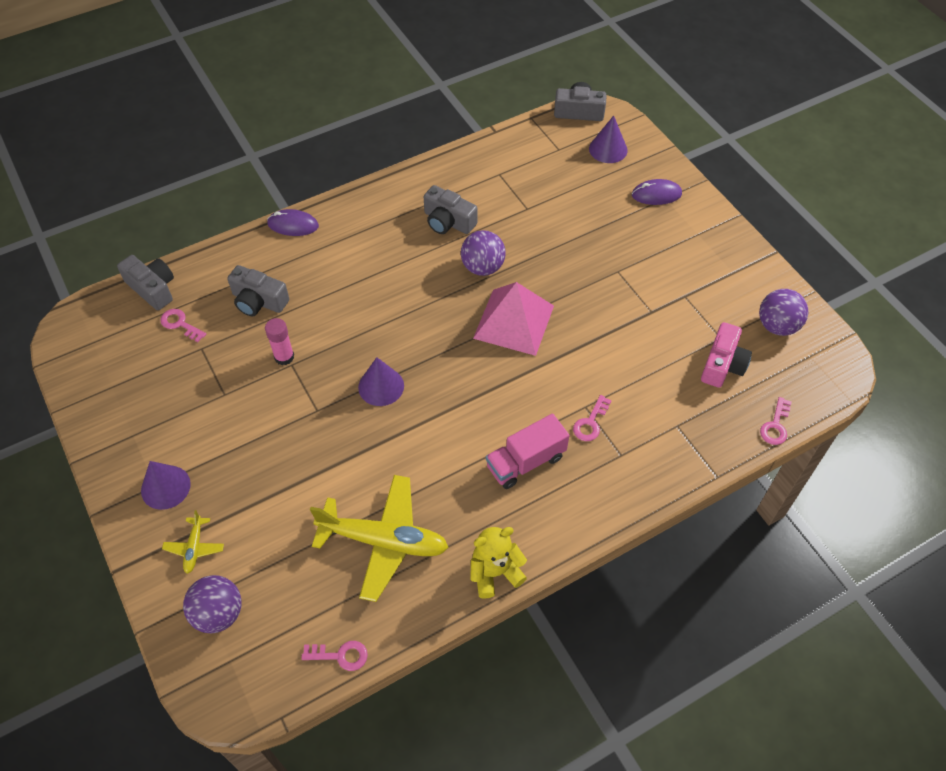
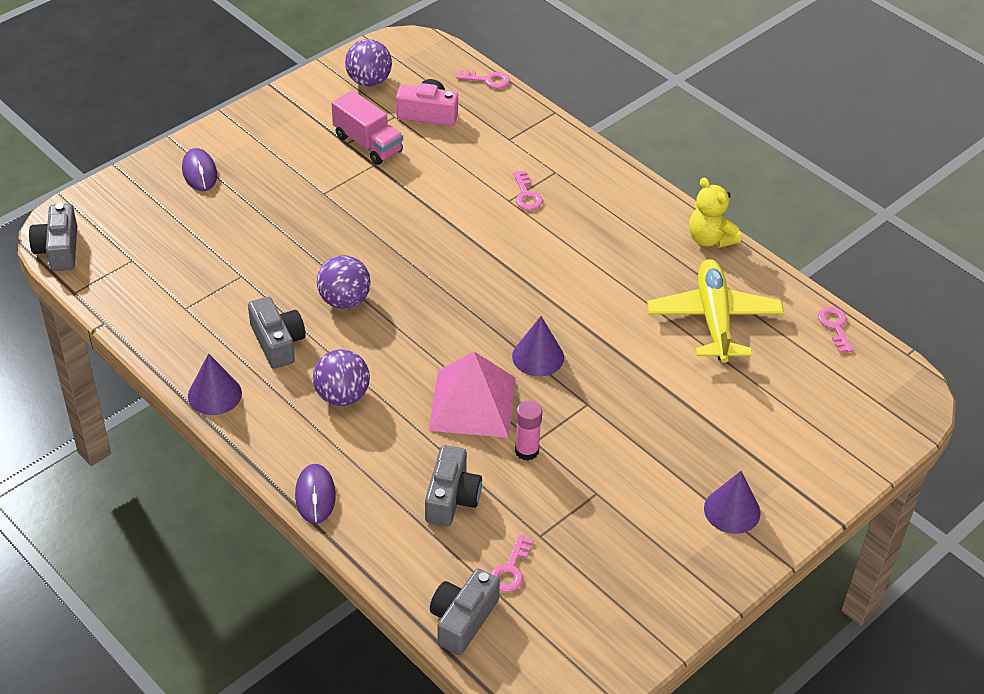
camera: 105 degrees left, 10 degrees down
yellow plane [162,510,224,574] -> none
purple ball [183,575,242,633] -> purple ball moved to [313,349,370,406]
grey camera [424,185,478,234] -> grey camera turned 45 degrees counterclockwise [248,296,306,369]
pink pyramid [473,282,554,356] -> pink pyramid moved to [429,352,515,438]
pink truck [486,414,569,489] -> pink truck moved to [332,90,403,165]
pink key [573,395,612,441] -> pink key turned 60 degrees clockwise [513,171,543,210]
purple cone [589,115,628,163] -> purple cone moved to [188,353,242,415]

